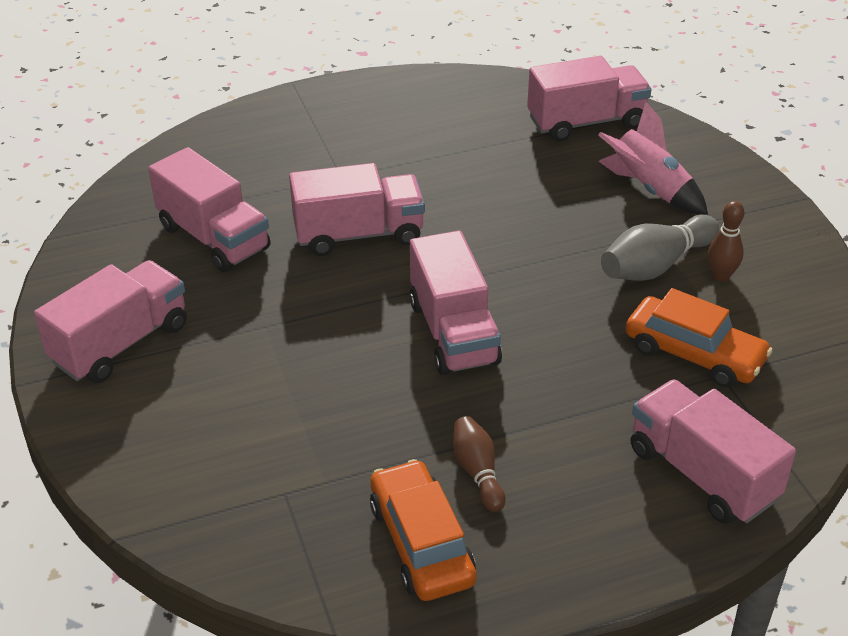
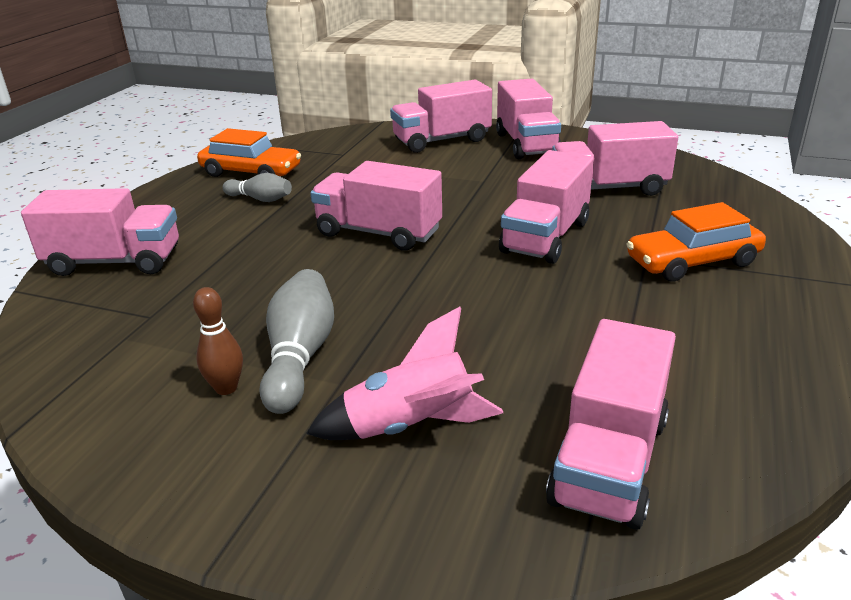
camera: 130 degrees right, 10 degrees down
brown bowling pin [453,416,506,512] -> grey bowling pin [223,173,292,202]
orange car [626,288,773,387] -> orange car moved to [627,202,766,282]
none -> pink truck [390,80,492,153]

